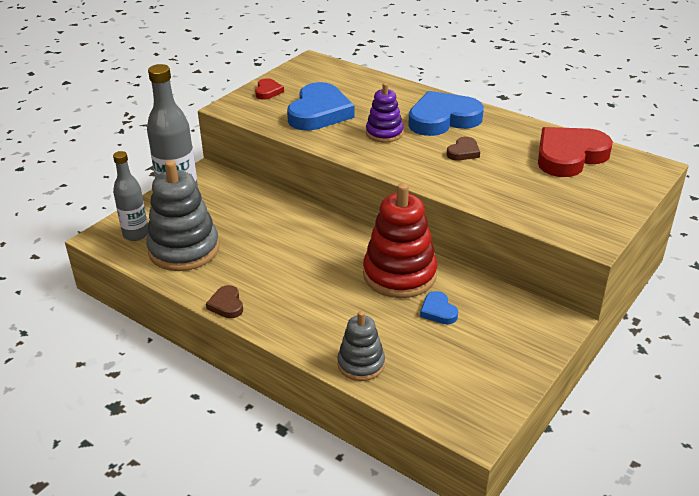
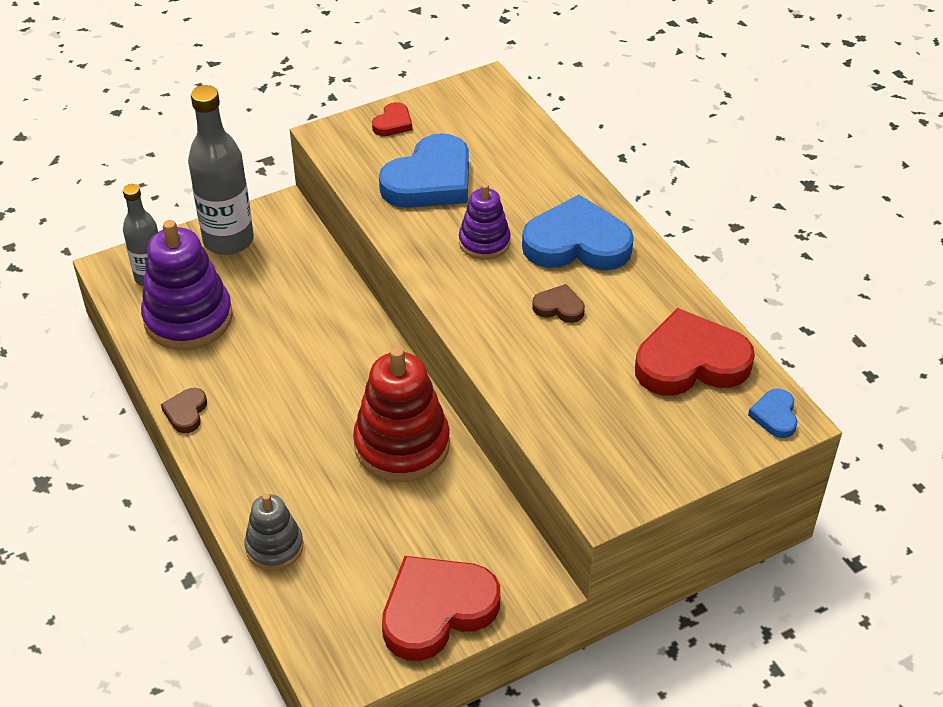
camera: 25 degrees right, 10 degrees up
grey stacking toy [146,160,219,271] -> purple stacking toy [141,220,233,350]
blue heart [420,291,458,324] -> blue heart moved to [748,389,797,438]
brown heart [447,137,480,160] -> brown heart turned 135 degrees counterclockwise [532,284,585,323]
none -> red heart [382,556,500,661]

